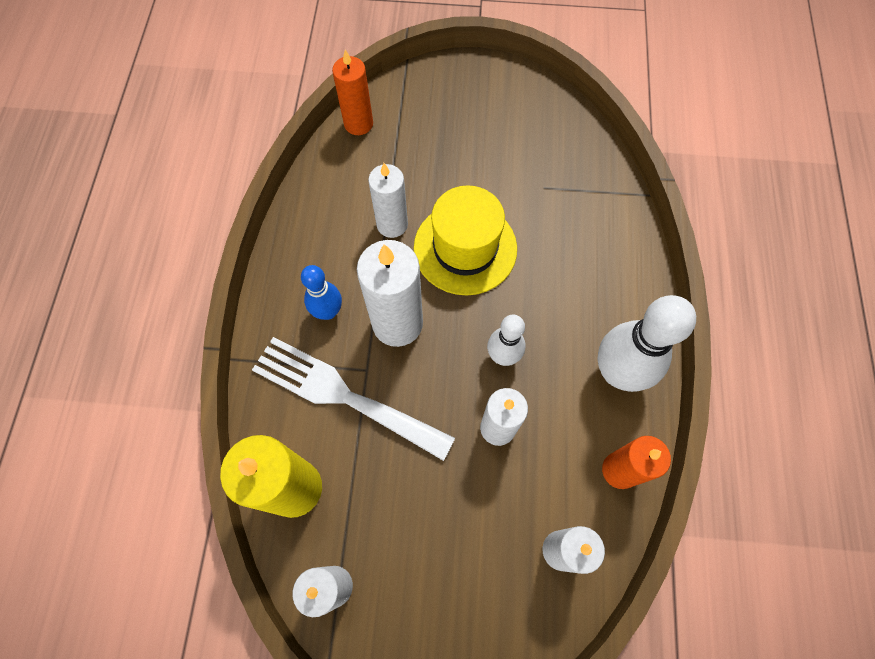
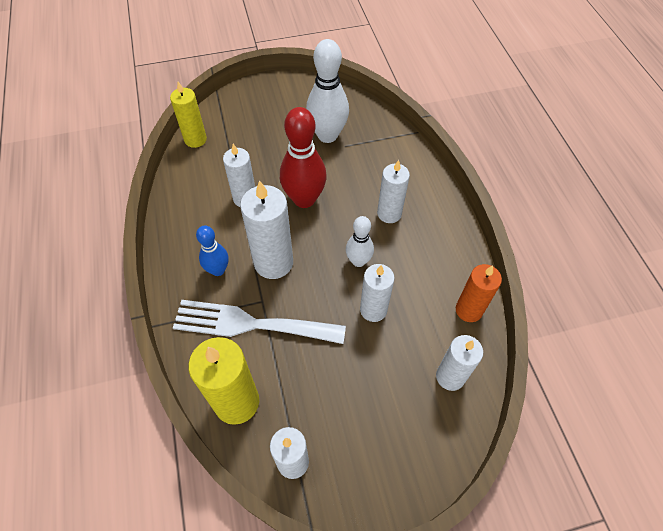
camera: 20 degrees left, 10 degrees down
orange candle [332,50,373,135] -> yellow candle [170,82,207,148]
yellow hat [414,185,517,295] -> red bowling pin [280,107,327,208]
white bowling pin [598,295,696,392] -> white bowling pin moved to [306,39,349,143]
none -> white candle [377,160,410,223]

